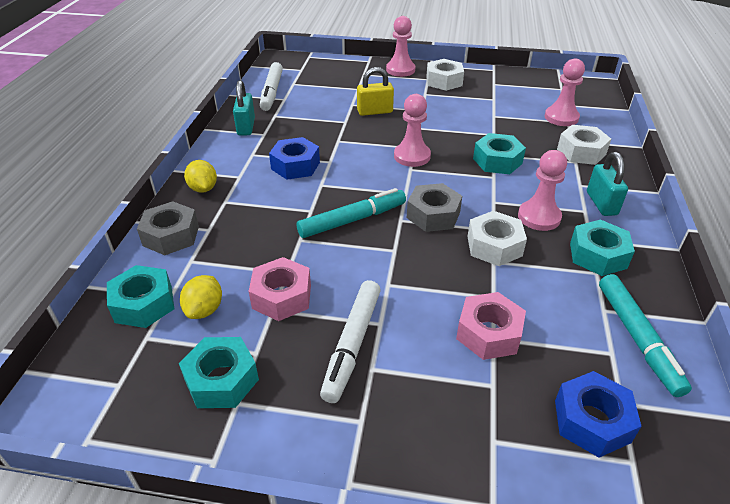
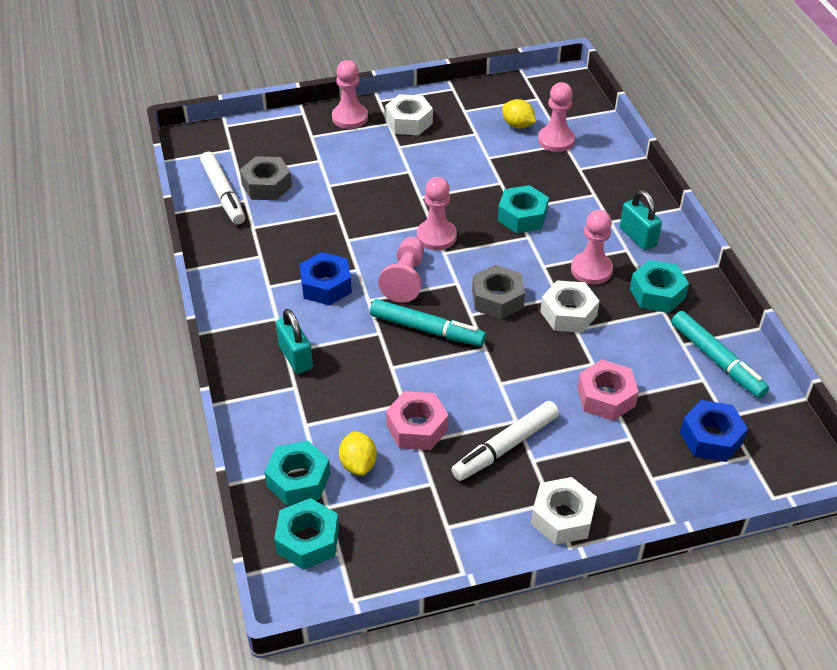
camera: 25 degrees left, 5 degrees up
grey nut [137,201,199,255] -> grey nut moved to [240,156,292,200]
turquoise nut [179,337,259,408] -> turquoise nut moved to [274,498,339,570]
yellow lemon [184,160,217,193] -> yellow lemon moved to [502,99,536,129]
turquoise padlock [233,80,255,136] -> turquoise padlock moved to [276,309,313,374]
turquoise marker [297,188,406,238] -> turquoise marker turned 75 degrees clockwise [370,299,486,346]
white marker [320,280,381,403] -> white marker turned 60 degrees clockwise [451,401,559,481]
yellow padlock [357,67,394,116] -> none
white nut [557,125,611,165] -> white nut moved to [531,477,597,545]
none -> pink pawn [378,237,424,303]

